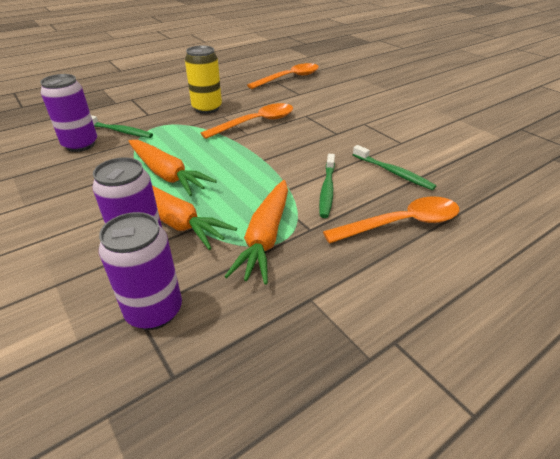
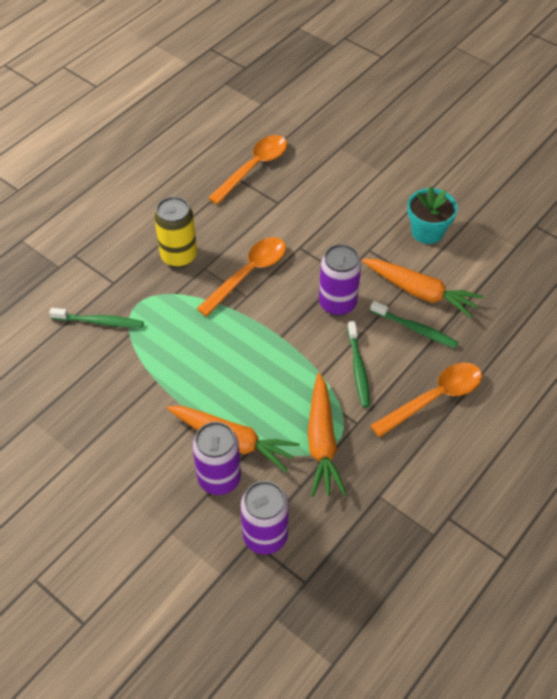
camera: 15 degrees left, 15 degrees up
purple can [40,74,97,152] -> purple can moved to [319,244,361,316]
orange carrot [129,140,217,196] -> orange carrot moved to [362,259,483,318]
none -> turquoise flower pot [407,186,458,244]

